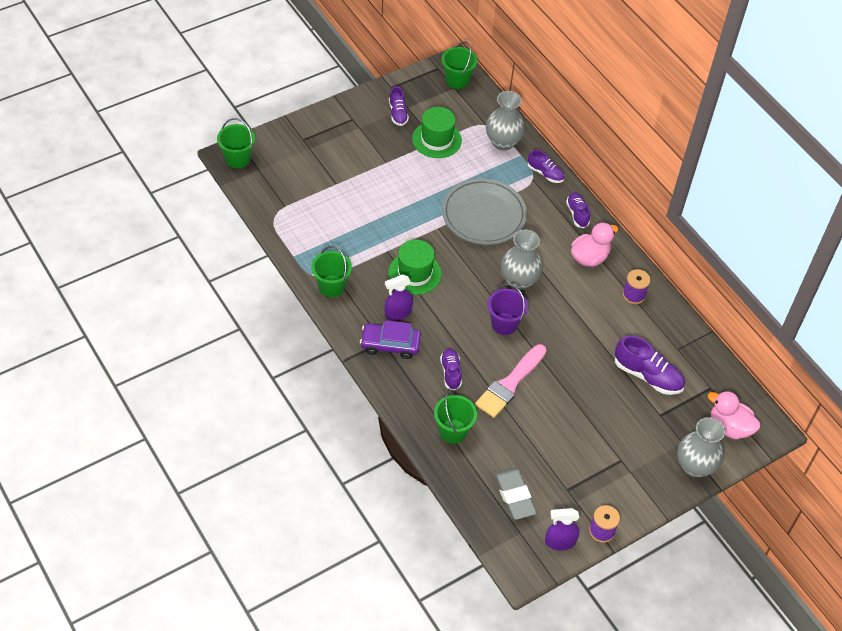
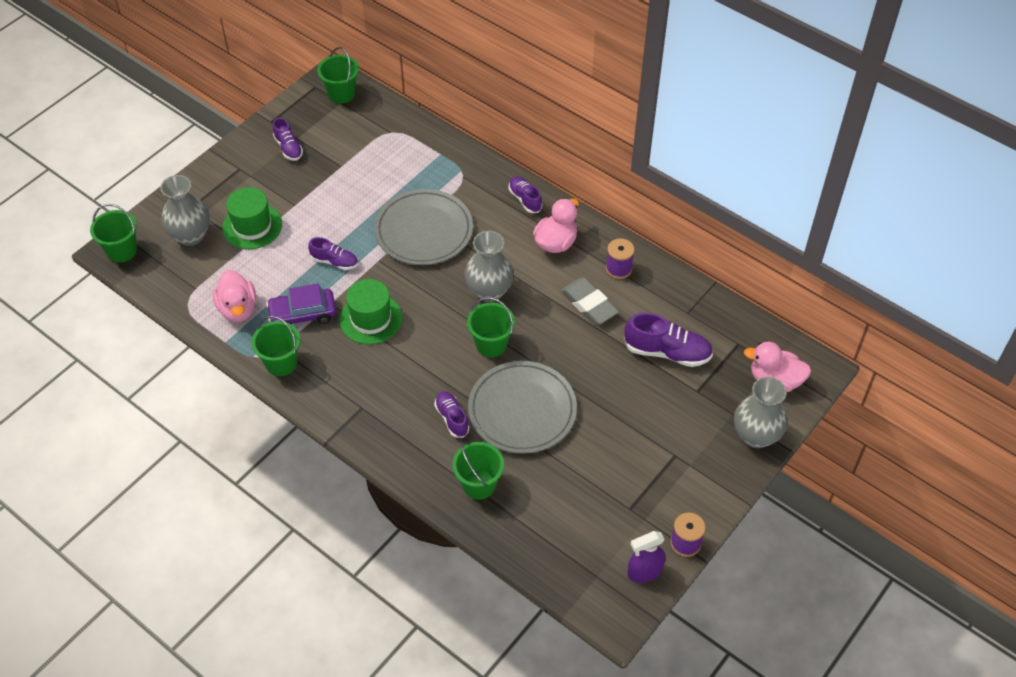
camera: 15 degrees left, 0 degrees up
purple car [360,320,421,359] -> purple car moved to [266,283,336,324]
purple spray bottle [385,275,413,320] -> none
green hat [412,107,462,158] -> green hat moved to [222,187,282,249]
pink brush [475,344,546,418] -> grey plate [468,361,577,454]
grey vase [486,91,525,150] -> grey vase moved to [160,175,210,246]
purple bucket [488,284,528,335] -> green bucket [467,297,515,357]
grey eraser [494,468,537,520] -> grey eraser moved to [561,277,619,325]
purple shoe [528,150,564,183] -> purple shoe moved to [308,237,358,270]
none -> pink duck [213,270,256,322]

